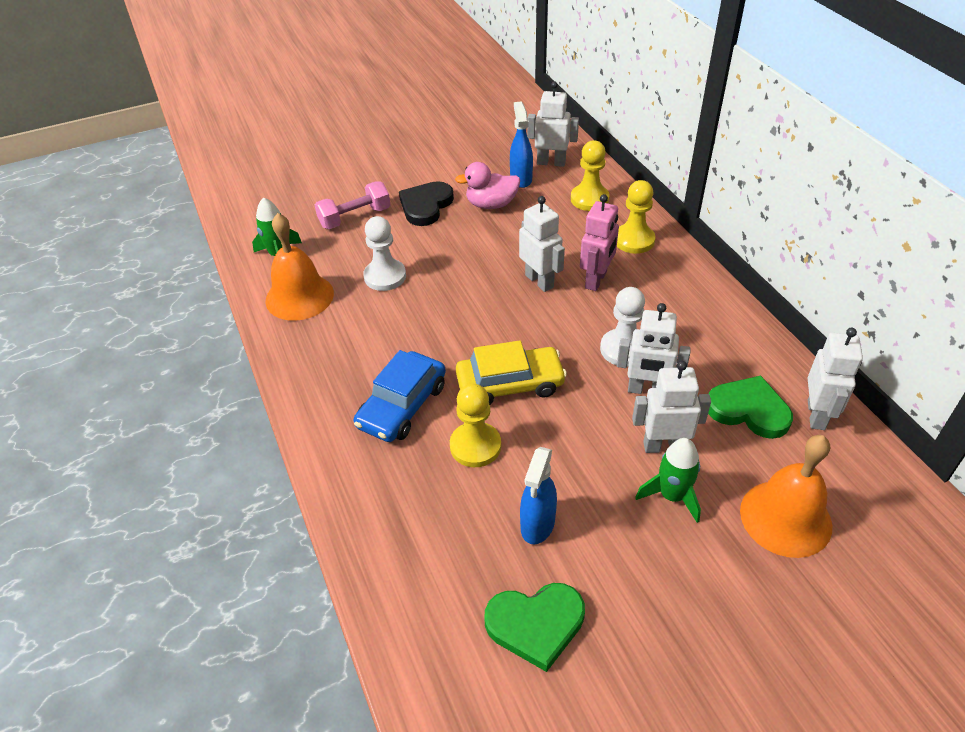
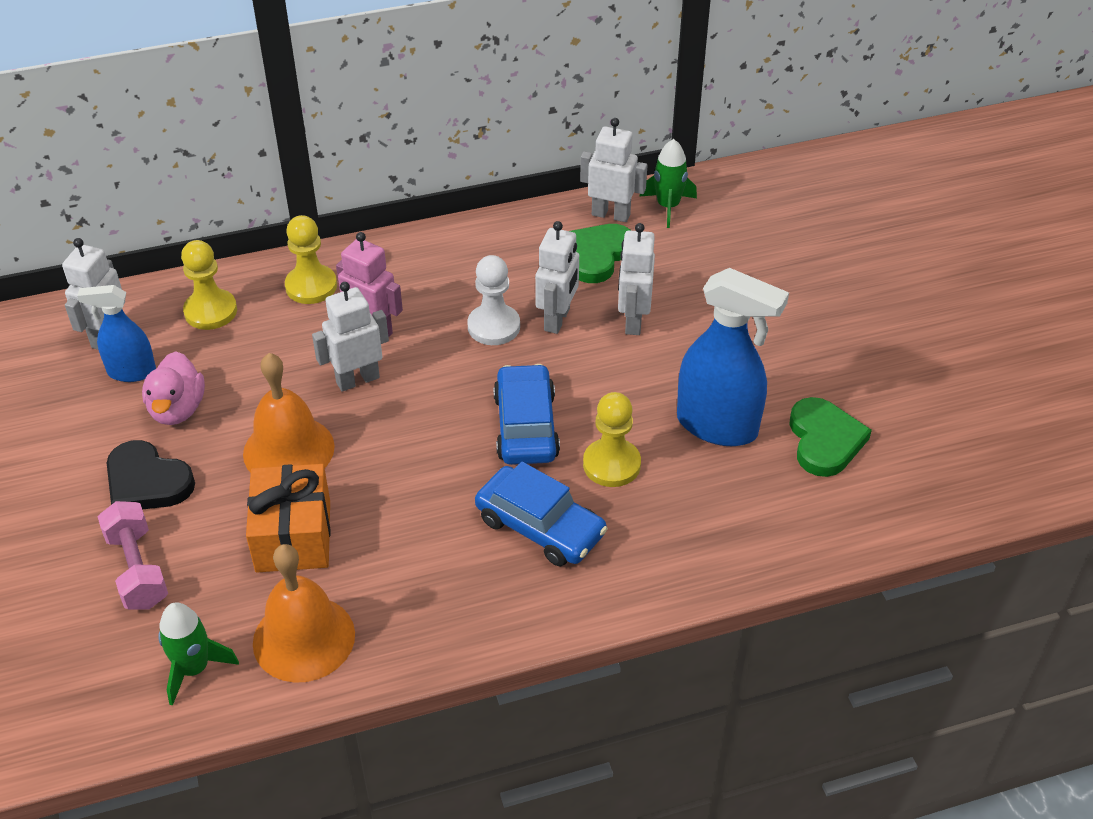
camera: 85 degrees left, 0 degrees up
white pawn [363,216,406,291] -> orange gift [246,464,331,572]
yellow car [456,340,567,405] -> blue car [493,364,560,465]
blue spray bottle [520,447,557,544] -> blue spray bottle [677,268,789,446], size x1.68
green rocket [635,438,701,523] -> green rocket moved to [640,139,697,228]
orange bell [740,435,832,558] -> orange bell moved to [243,353,335,473]

